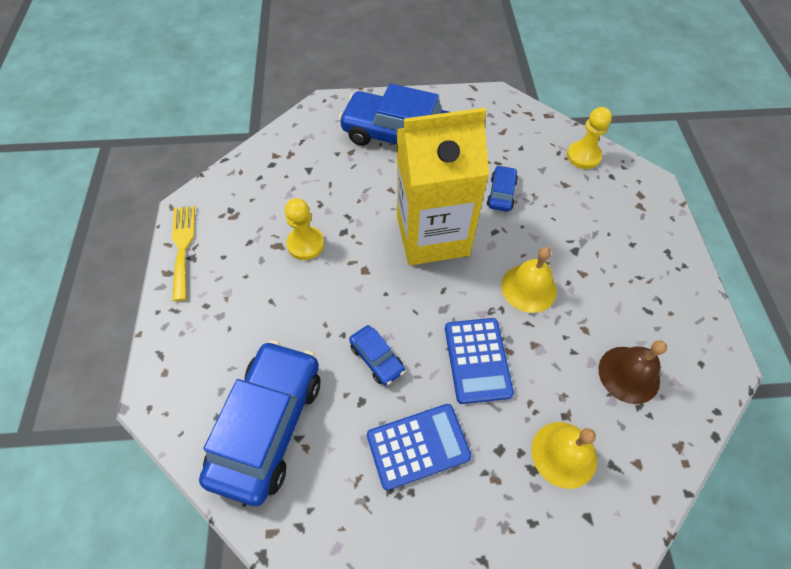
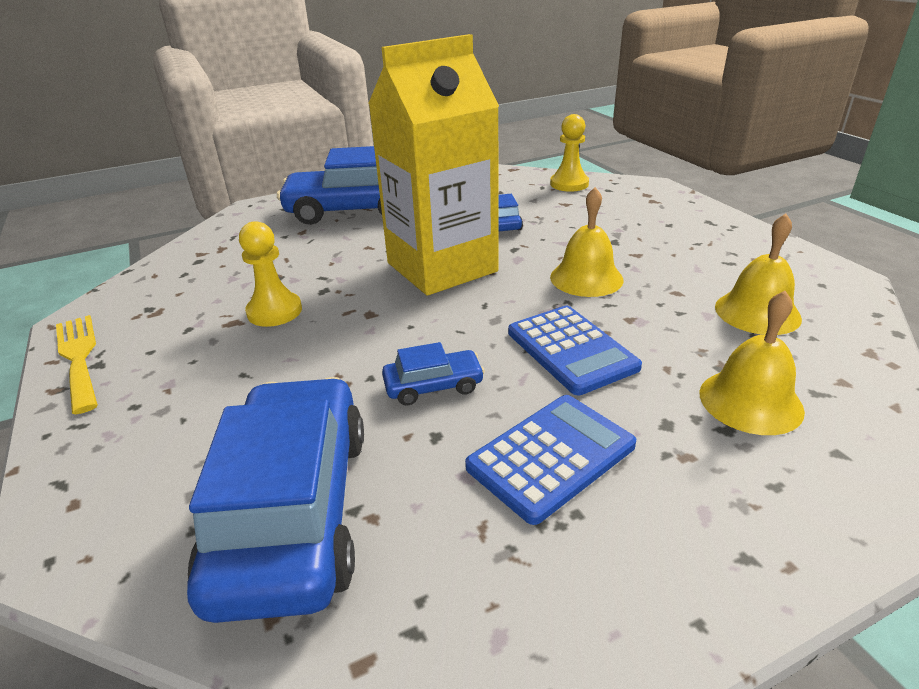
camera: 20 degrees left, 25 degrees down
blue car [349,325,405,386] -> blue car turned 45 degrees counterclockwise [382,342,485,405]
brown bell [599,340,667,404] -> yellow bell [715,214,802,335]

